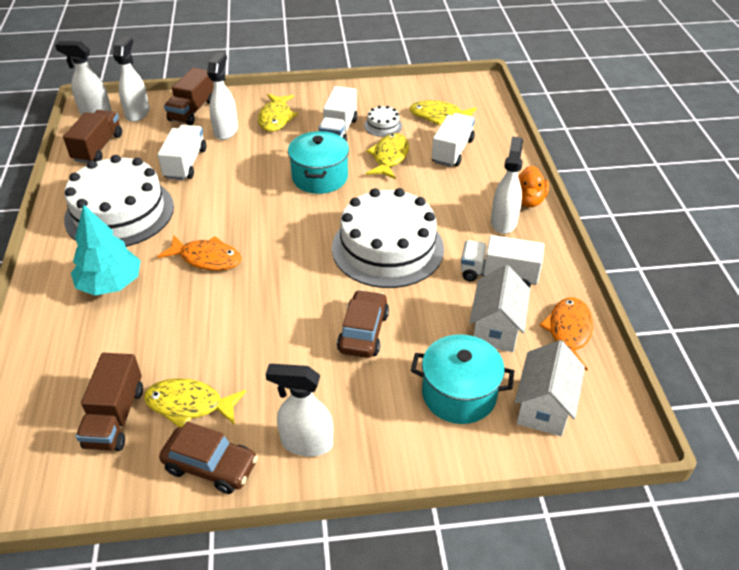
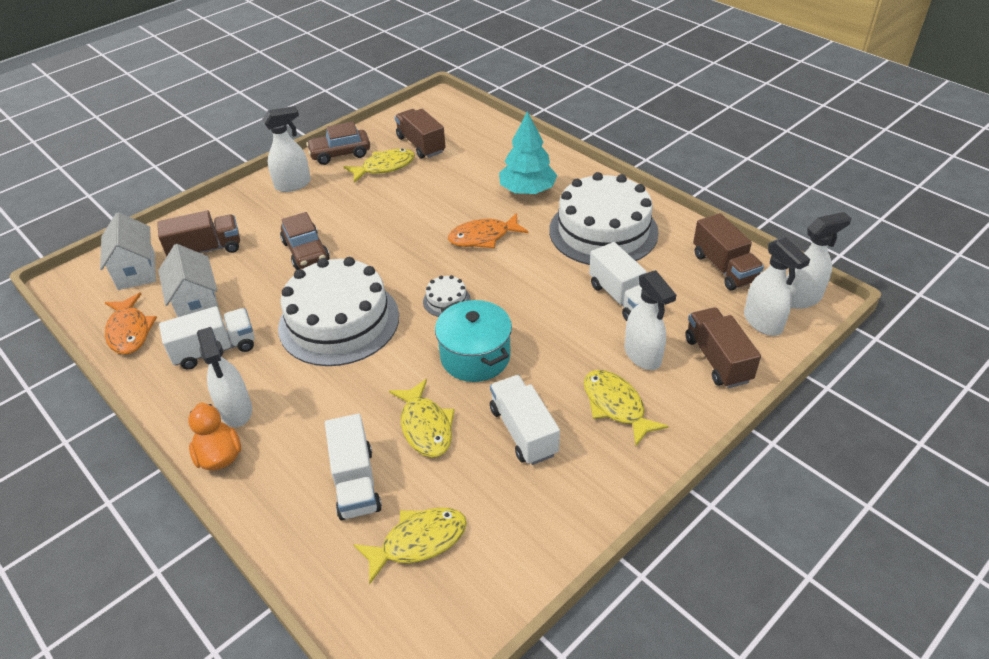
camera: 145 degrees right, 0 degrees up
white cake [364,106,402,137] -> white cake moved to [423,275,471,317]
turquoise pot [411,334,514,424] -> brown truck [157,210,240,257]

